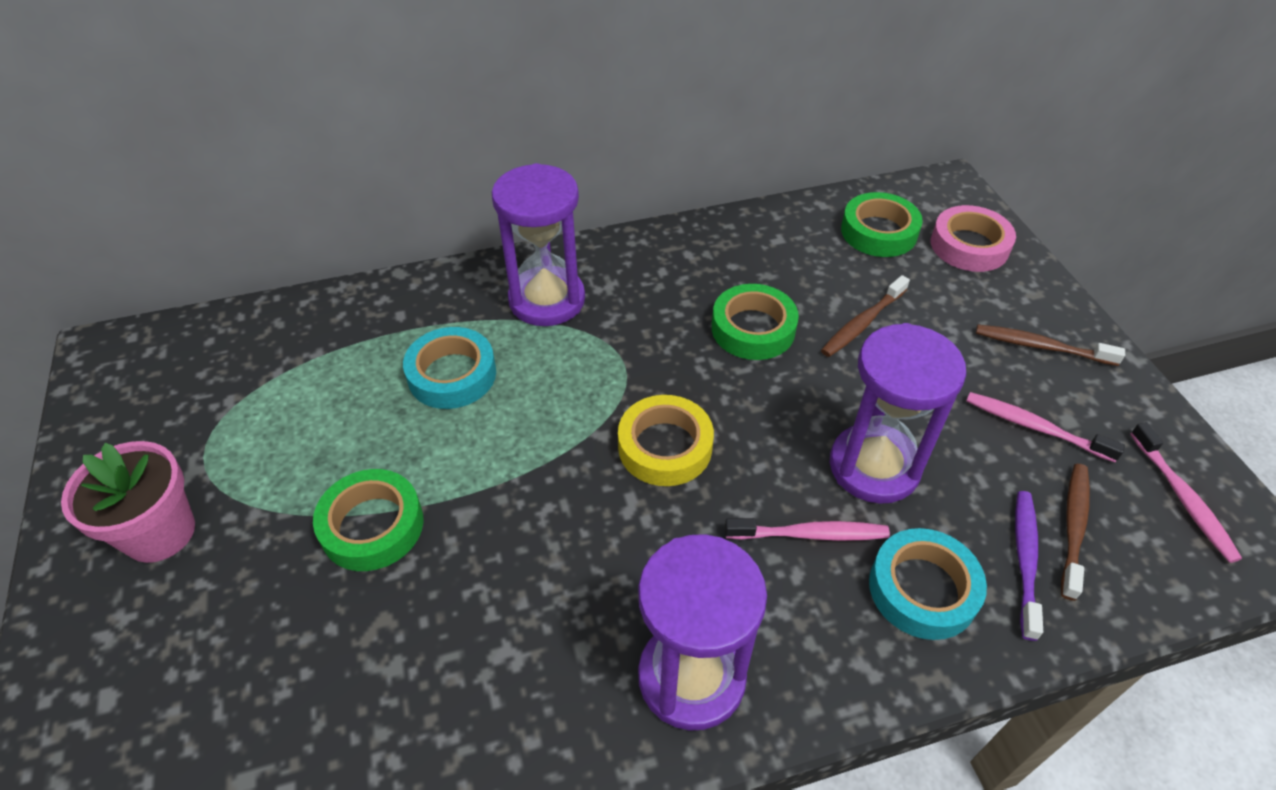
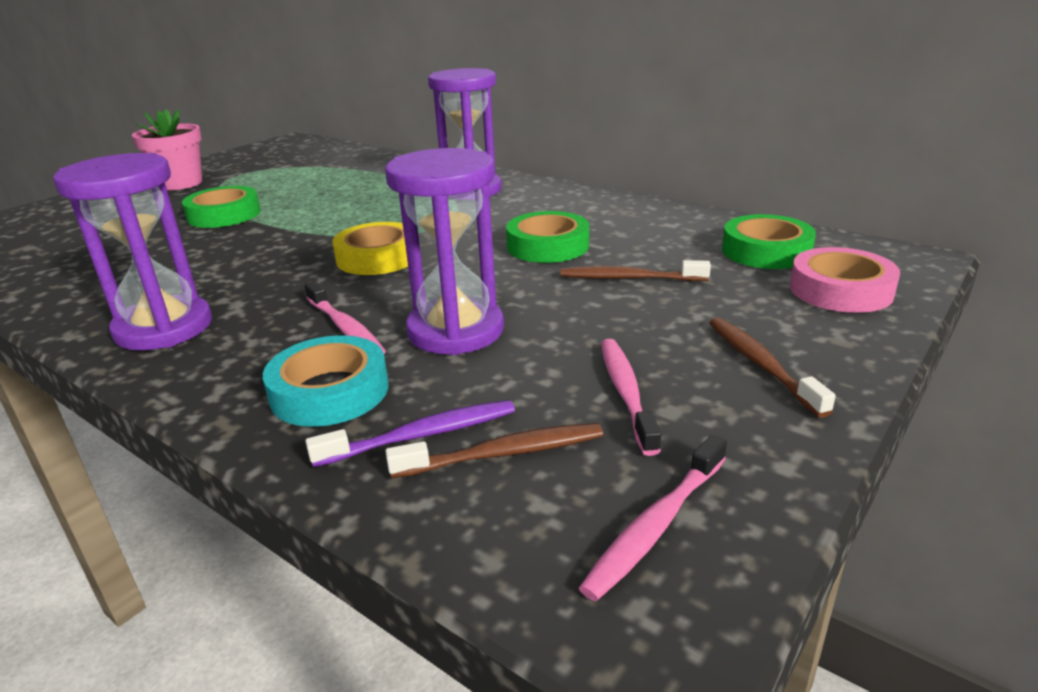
camera: 55 degrees right, 20 degrees down
turquoise tape [403,327,496,409] -> none

